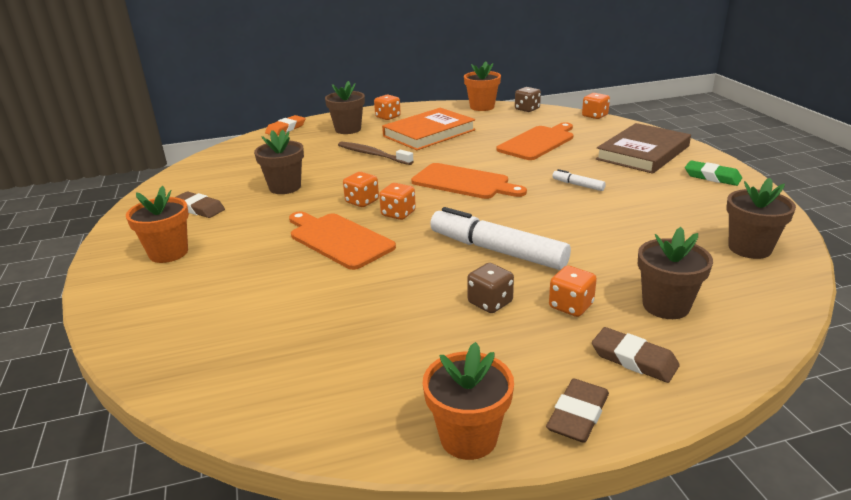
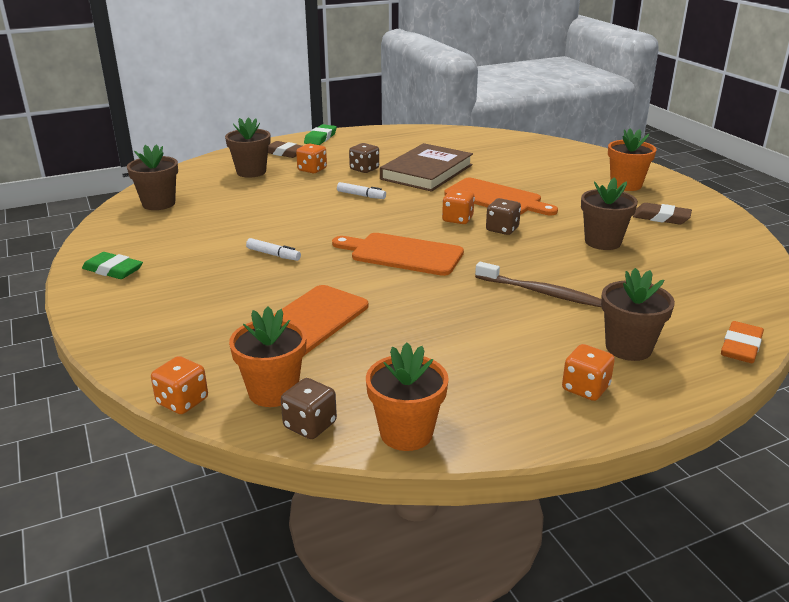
camera: 170 degrees right, 0 degrees up
orange dice [343,172,379,207] -> brown dice [486,198,521,235]
orange book [382,108,475,150] -> none
orange flower pot [423,342,514,460] -> orange flower pot moved to [229,307,306,407]
white marker [430,207,571,270] -> white marker [337,182,386,199], size x0.44
brown eraser [546,379,609,443] -> green eraser [304,124,337,145]
brown book [596,123,691,174] -> brown book moved to [380,143,473,192]

